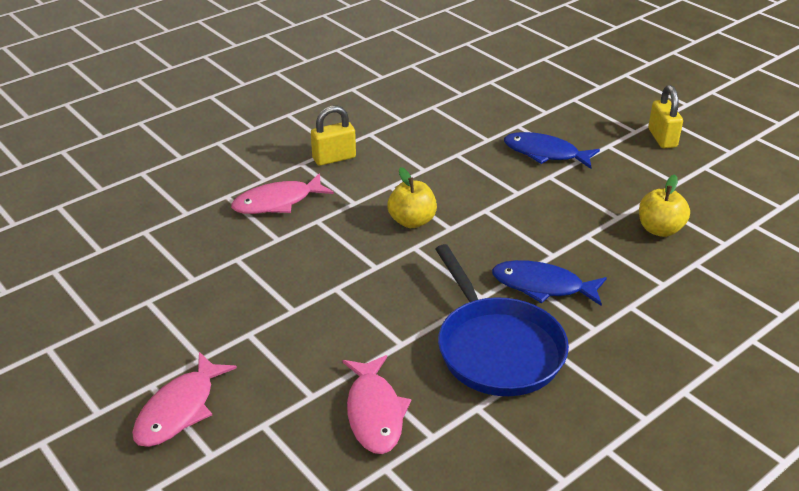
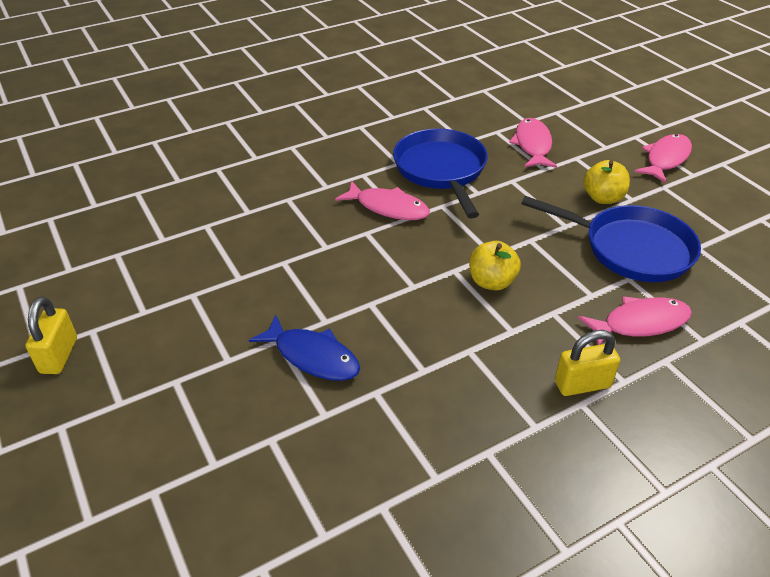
camera: 170 degrees left, 5 degrees up
blue fish [492,260,607,306] -> pink fish [335,181,430,220]
yellow apple [639,175,690,237] -> yellow apple moved to [584,160,630,204]
yellow padlock [648,85,683,148] -> yellow padlock moved to [26,296,77,374]
none -> blue pan [521,196,701,282]

